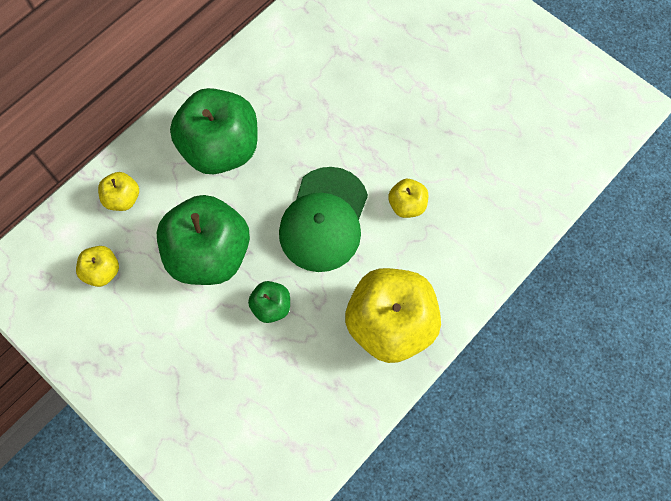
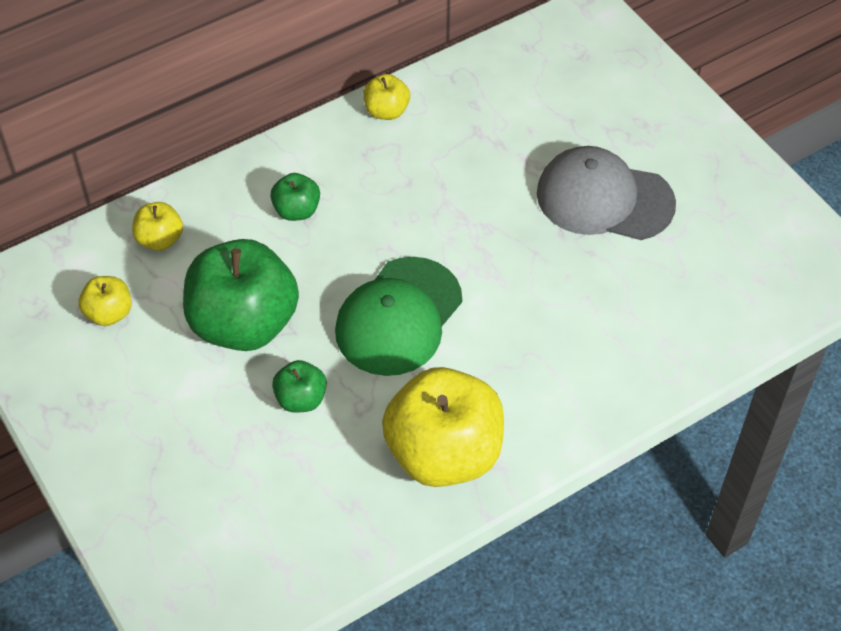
camera: 15 degrees right, 15 degrees down
green apple [170,88,258,174] -> green apple [270,173,320,221], size x0.46
yellow apple [388,179,428,218] -> yellow apple moved to [363,74,410,120]
none -> grey cap [537,146,676,240]

